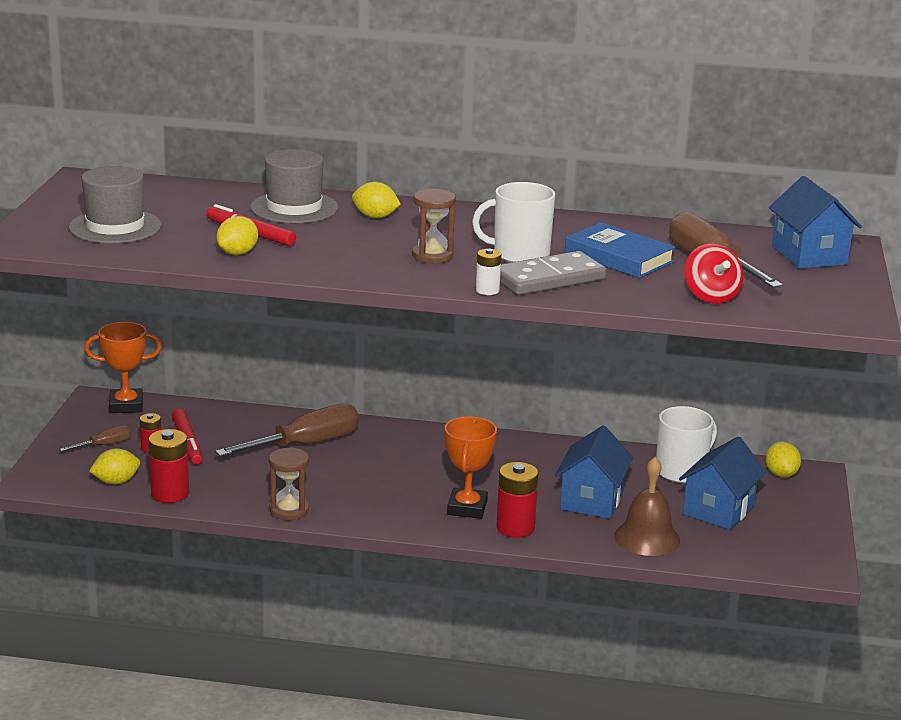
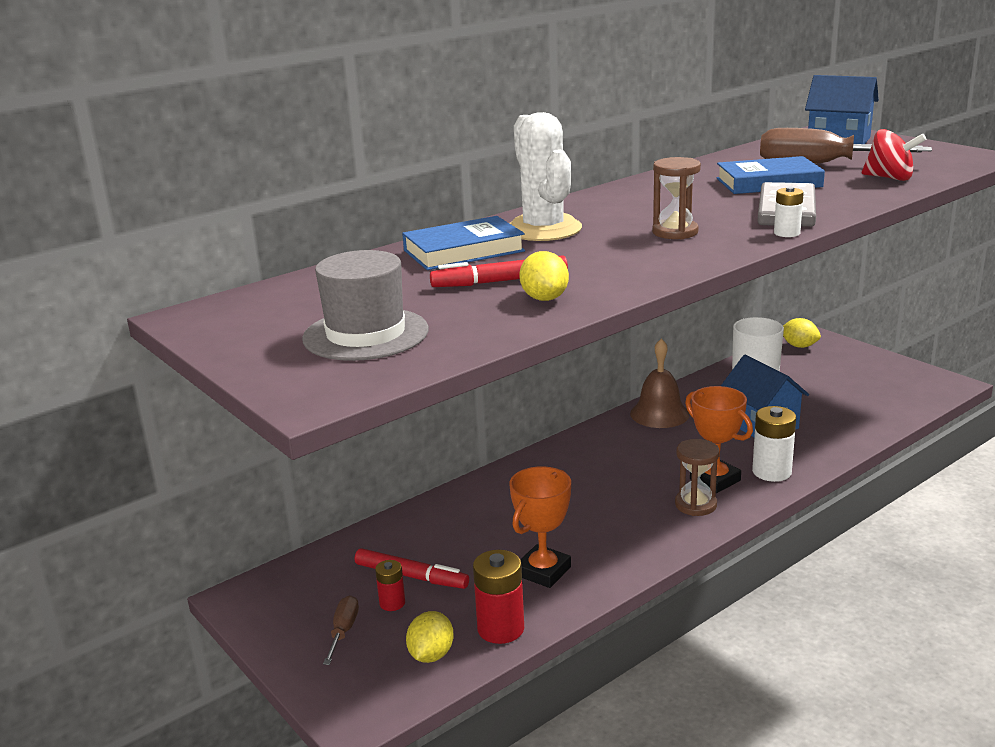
camera: 45 degrees left, 0 degrees up
orange trophy [84,322,162,413] -> orange trophy moved to [509,466,571,588]
brown screwdriver [215,404,359,456] -> none
grey hat [250,149,338,223] -> blue book [402,216,525,270]
brown hourglass [269,447,309,520] -> brown hourglass moved to [675,439,720,516]
yellow lemon [352,182,401,218] -> white cactus [509,112,582,241]
white mug [472,182,555,263] -> none
red battery [496,462,538,538] -> white battery [752,406,796,482]
brown bell [614,457,680,556] -> brown bell moved to [630,339,689,428]
blue house [679,436,766,530] -> none

